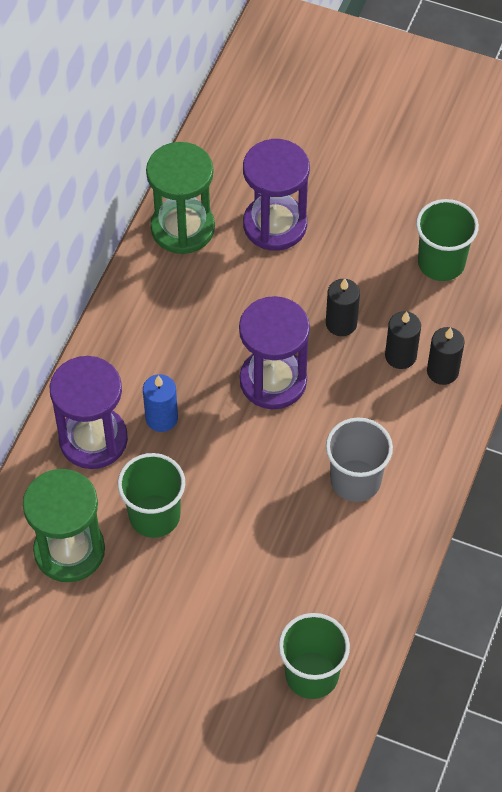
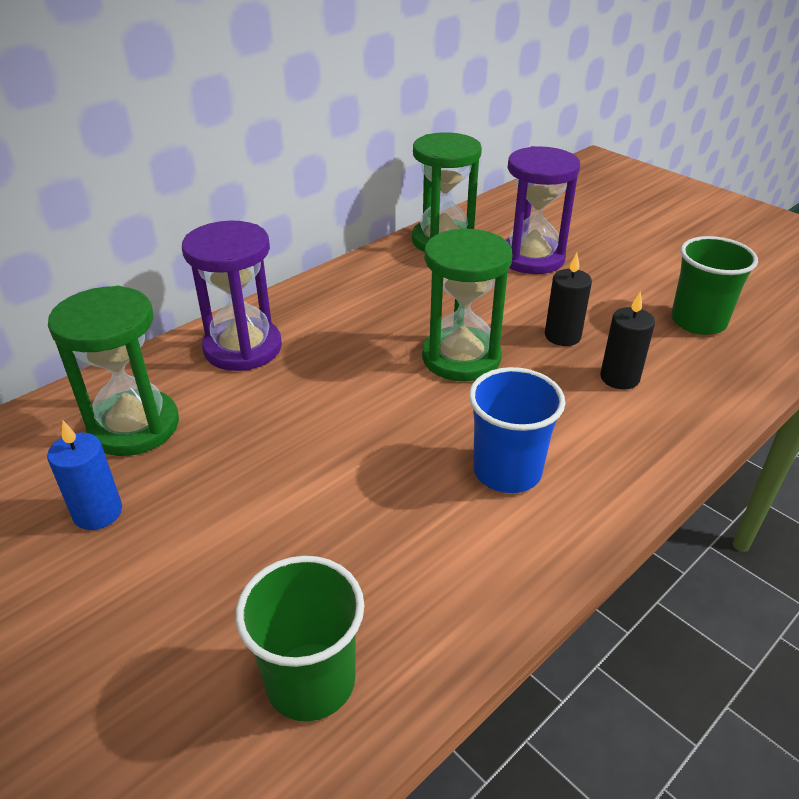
camera: 25 degrees right, 20 degrees down
green cup [118,453,185,538] -> none
blue candle [143,374,178,432] -> blue candle moved to [47,421,122,530]
purple hourglass [239,296,310,409] -> green hourglass [422,228,512,381]
grey cup [326,418,393,502] -> blue cup [469,367,565,493]
black candle [427,327,465,385] -> none

